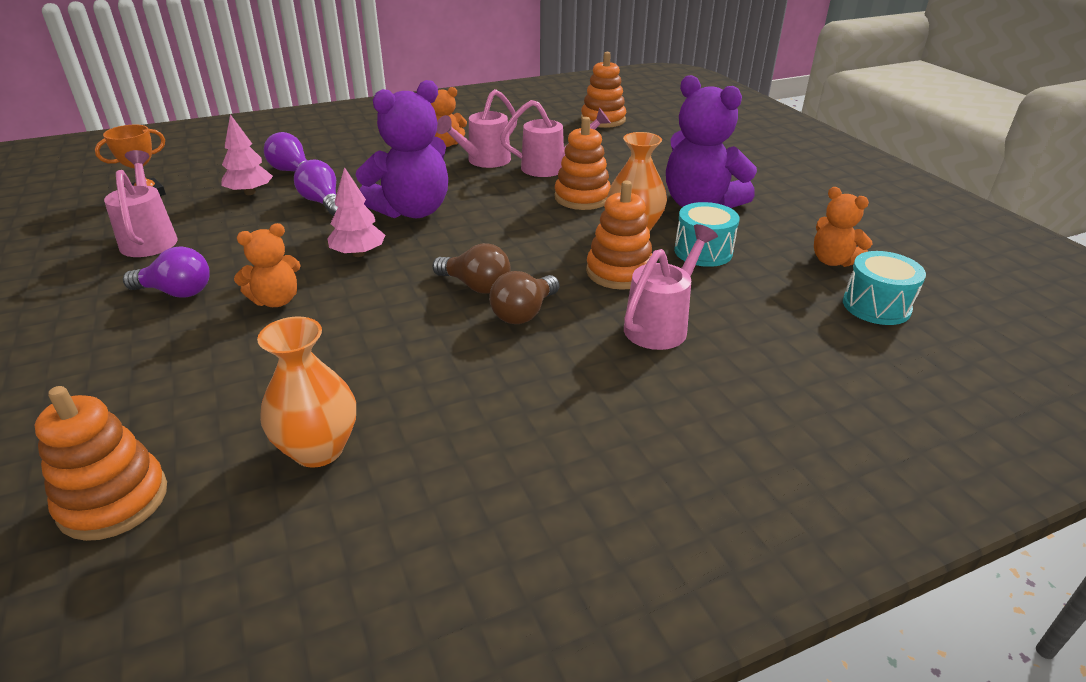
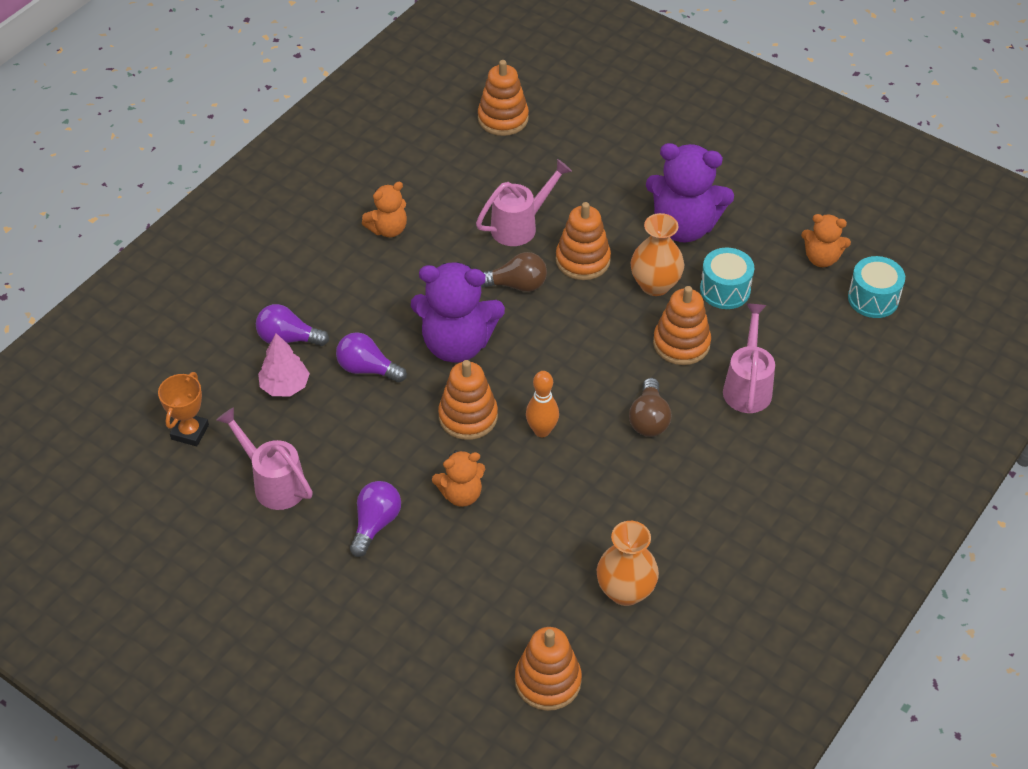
camera: 30 degrees left, 15 degrees up
purple light bulb [123,246,210,298] -> purple light bulb turned 45 degrees counterclockwise [350,481,401,557]
orange teddy bear [234,223,301,307] -> orange teddy bear turned 45 degrees clockwise [432,450,485,507]
pink tree [327,167,385,257] -> orange stacking toy [438,360,498,440]
purple teddy bear [356,80,448,218] -> purple teddy bear turned 75 degrees clockwise [411,262,505,363]
brown light bulb [432,243,511,294] -> brown light bulb moved to [481,252,547,292]
pink watering can [437,89,517,168] -> none
none -> orange bowling pin [526,371,559,437]

